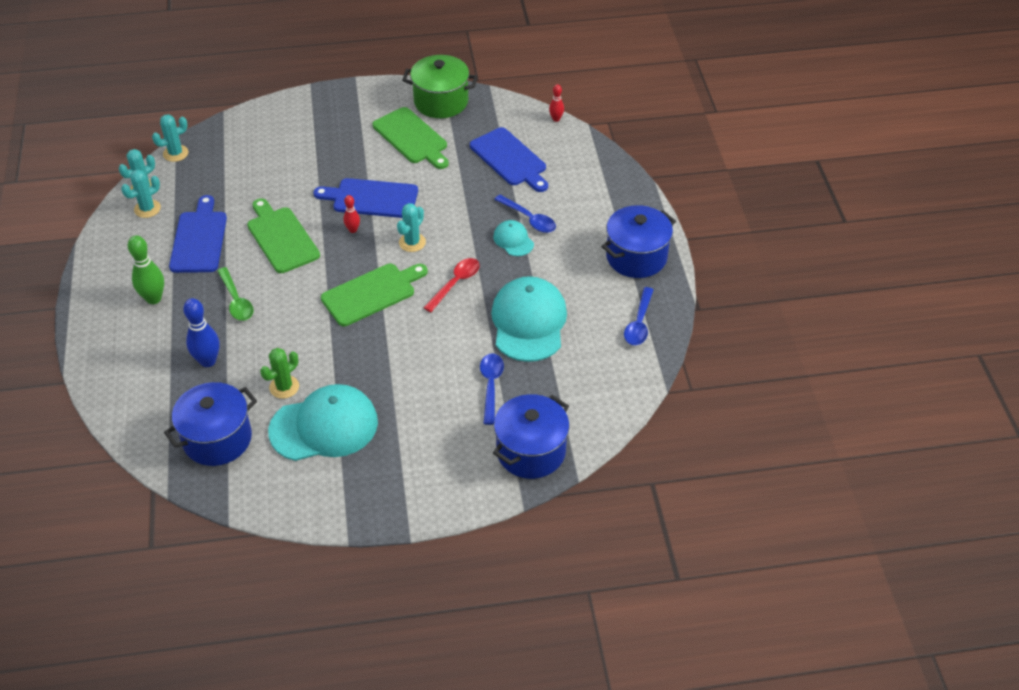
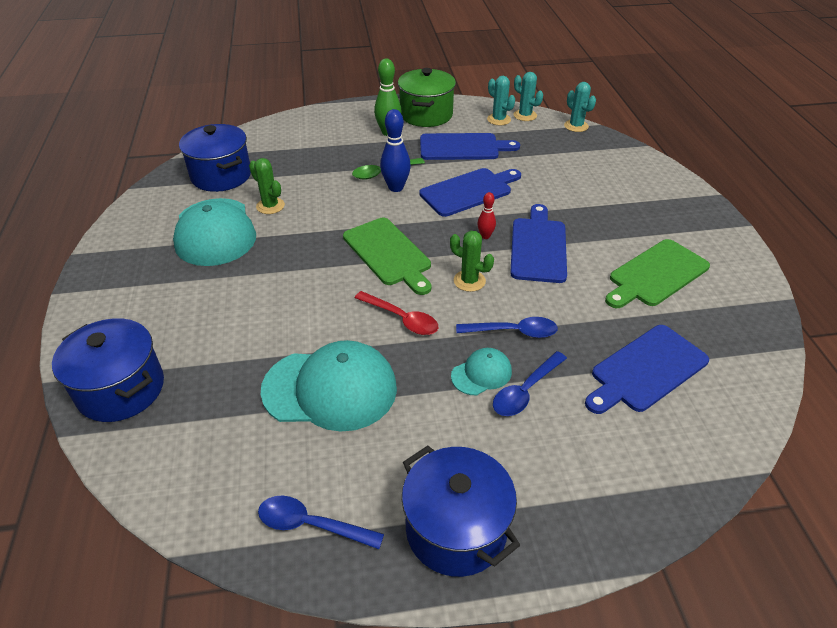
camera: 90 degrees right, 5 degrees down
blue bowling pin [183,298,220,367] -> blue bowling pin moved to [380,109,411,192]
green cutting board [247,199,320,273] -> blue cutting board [419,168,521,217]
turquoise cactus [397,203,426,252] -> green cactus [450,231,494,292]
green pot [402,55,478,118] -> green pot moved to [398,68,456,127]
blue spoon [480,353,504,425] -> blue spoon moved to [456,317,558,338]
red bowling pin [549,84,564,122] -> none

